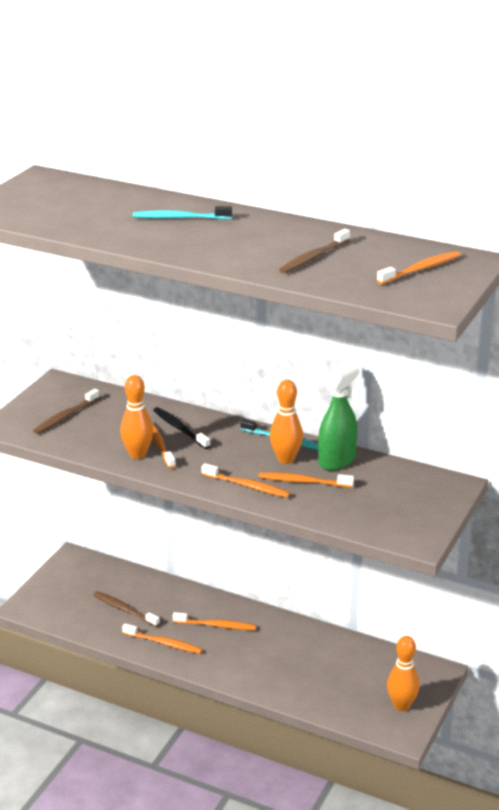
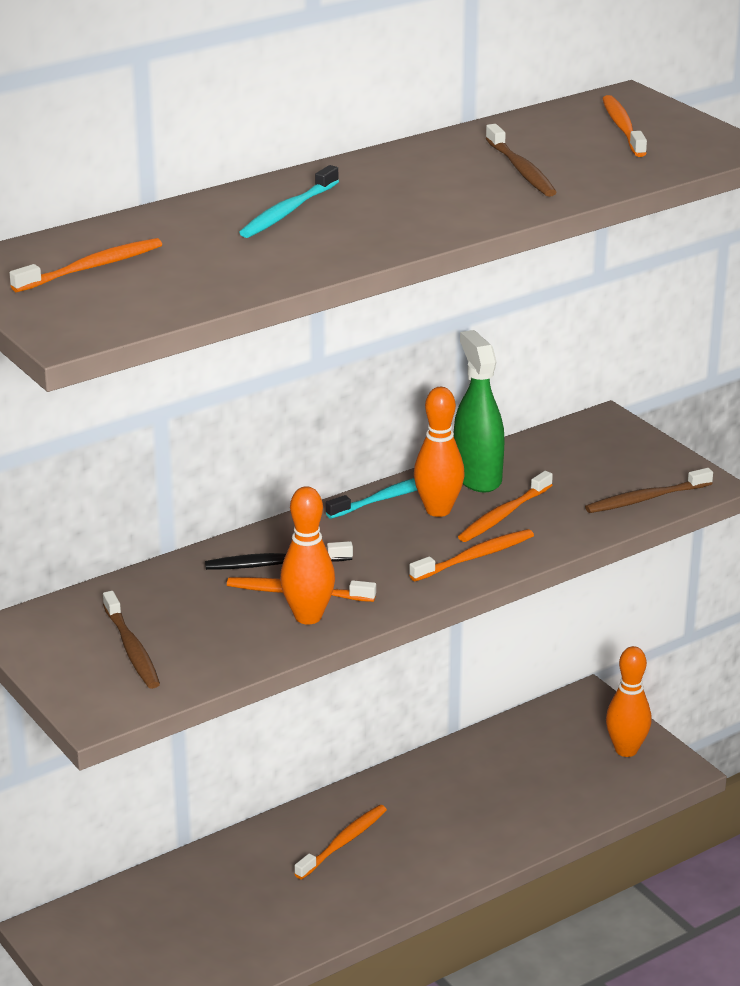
camera: 60 degrees left, 0 degrees up
brown toothbrush [93,591,160,627] -> brown toothbrush moved to [585,468,713,513]
orange toothbrush [122,624,202,654] -> orange toothbrush moved to [10,238,162,292]

